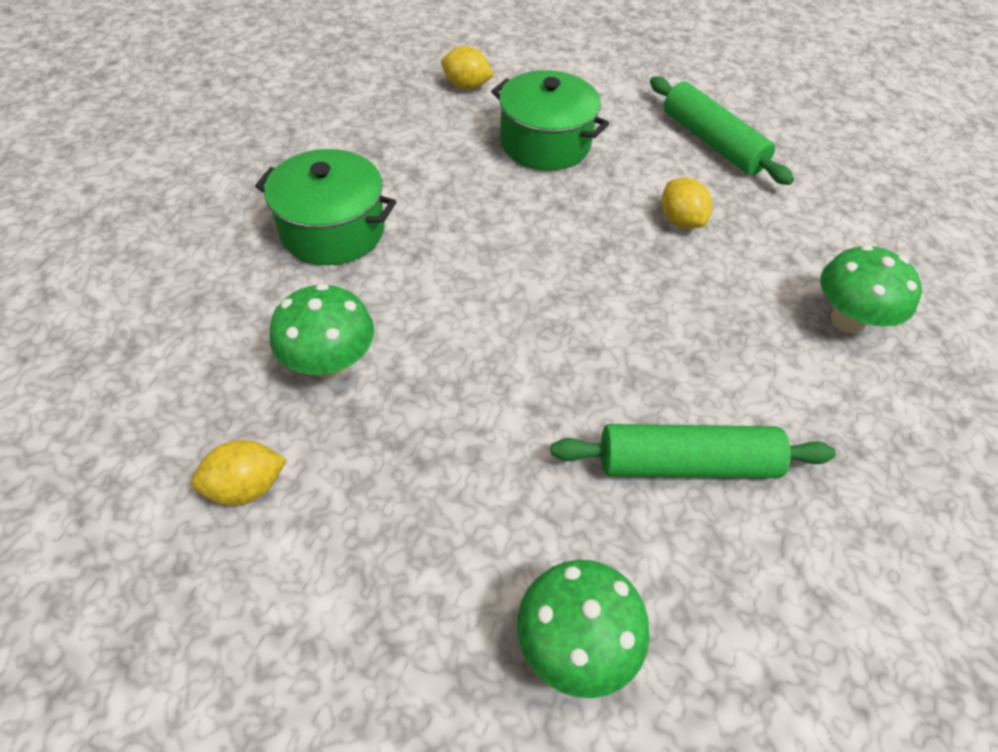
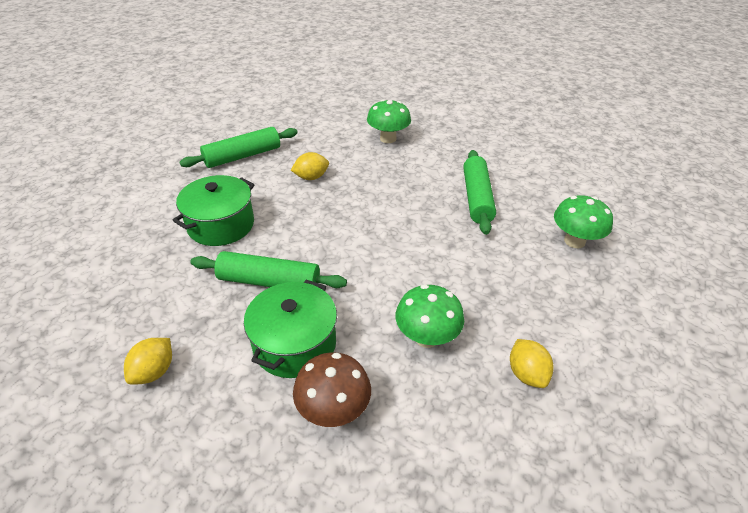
camera: 85 degrees left, 10 degrees down
yellow lemon [441,46,494,90] -> yellow lemon moved to [124,338,172,385]
none -> green rolling pin [190,251,347,288]
none -> brown mushroom [293,352,371,427]

